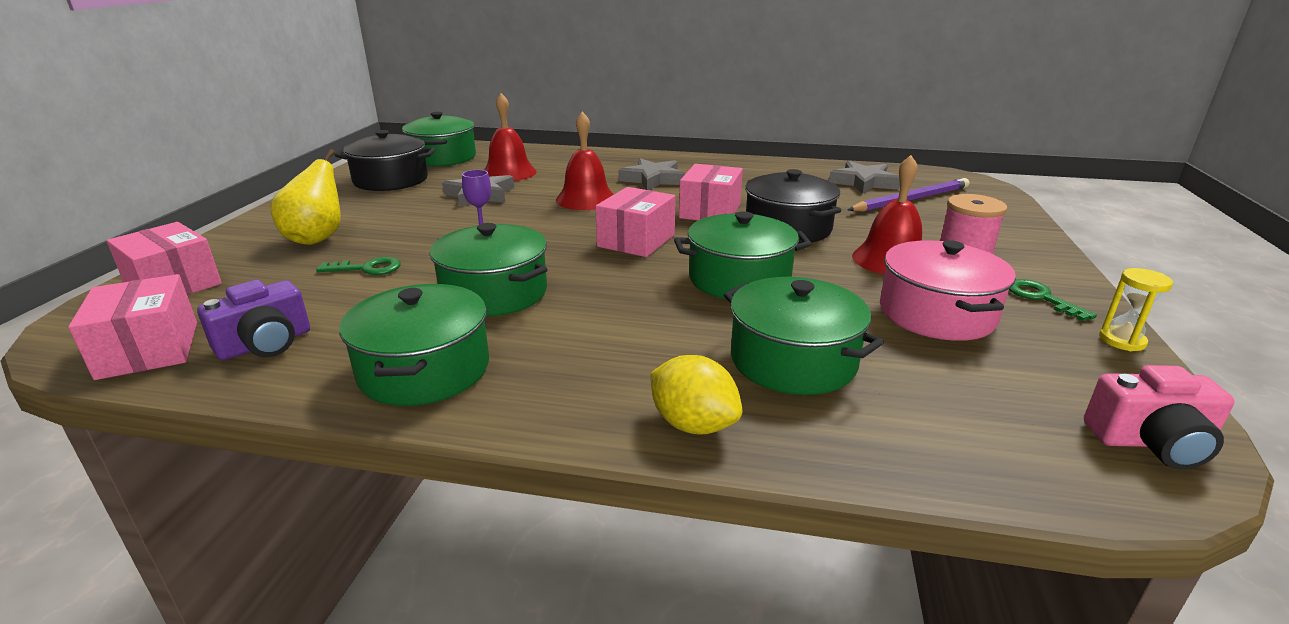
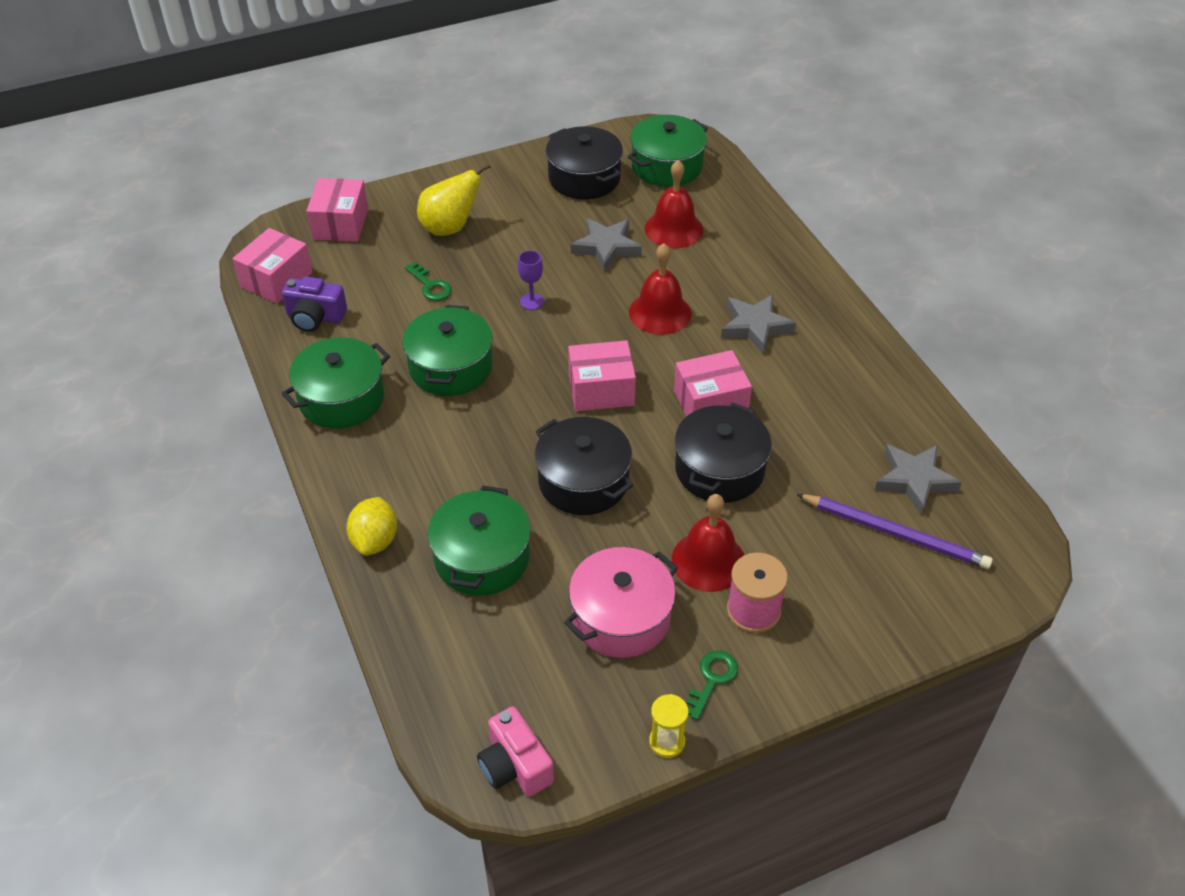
camera: 55 degrees right, 20 degrees up
green pot [674,211,812,299] -> black pot [535,417,633,515]

